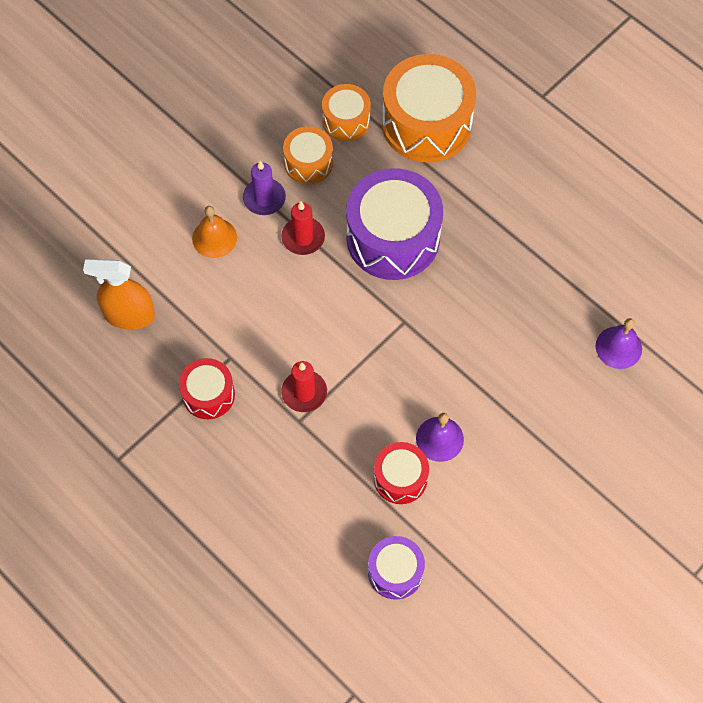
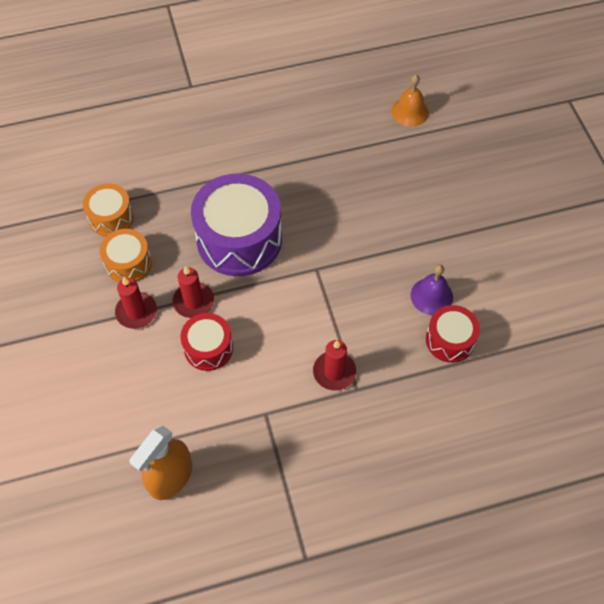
camera: 60 degrees left, 5 degrees down
red drum [179,358,235,419] -> red drum moved to [180,313,233,371]
orange bell [192,206,237,258] -> orange bell moved to [391,74,429,127]
purple candle [243,161,286,215] -> red candle [115,276,157,329]
purple drum [368,536,425,600] -> none
orange drum [382,54,476,163] -> none
purple bell [596,318,642,369] -> none

